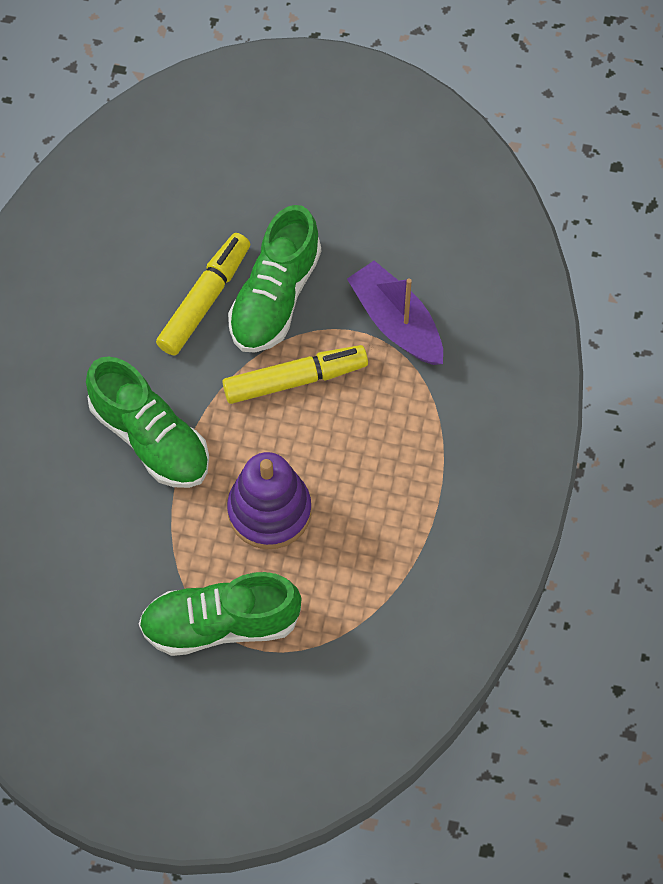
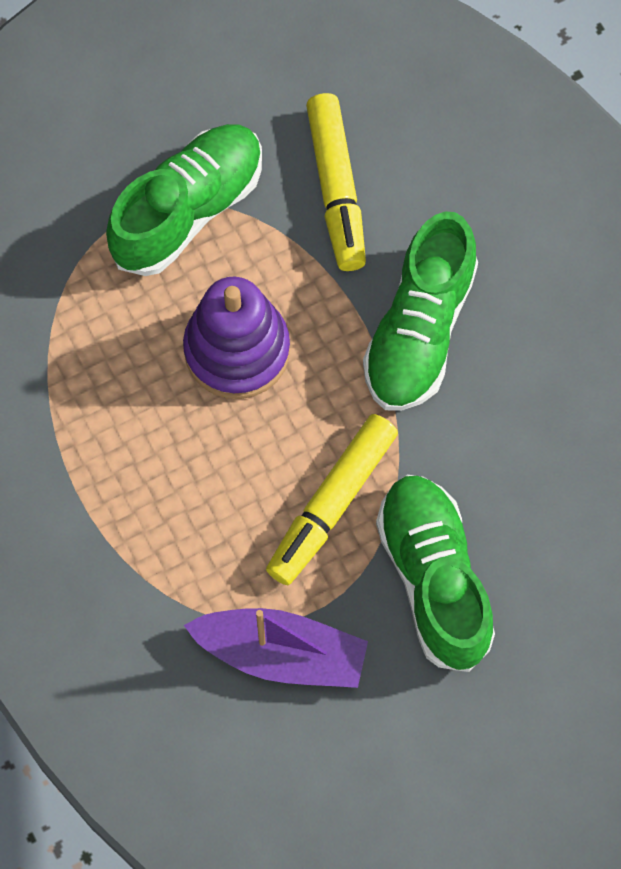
camera: 140 degrees right, 5 degrees up
green shoe [86,356,209,488] -> green shoe turned 75 degrees counterclockwise [363,211,478,411]
yellow marker [156,233,250,356] -> yellow marker moved to [306,93,366,271]

